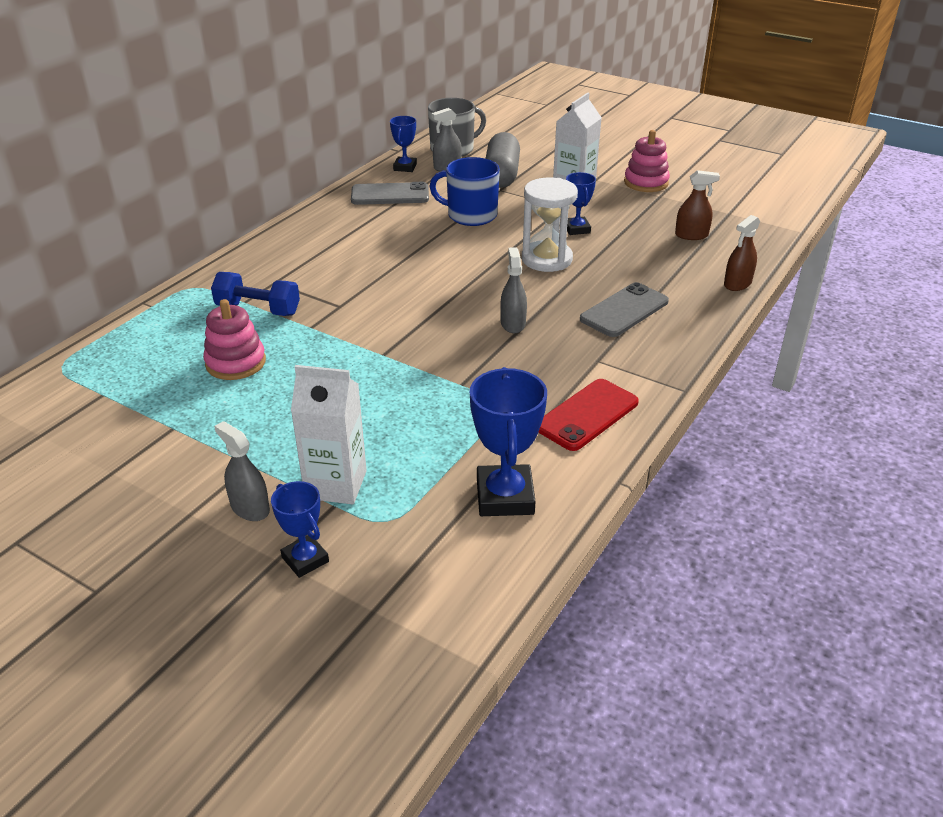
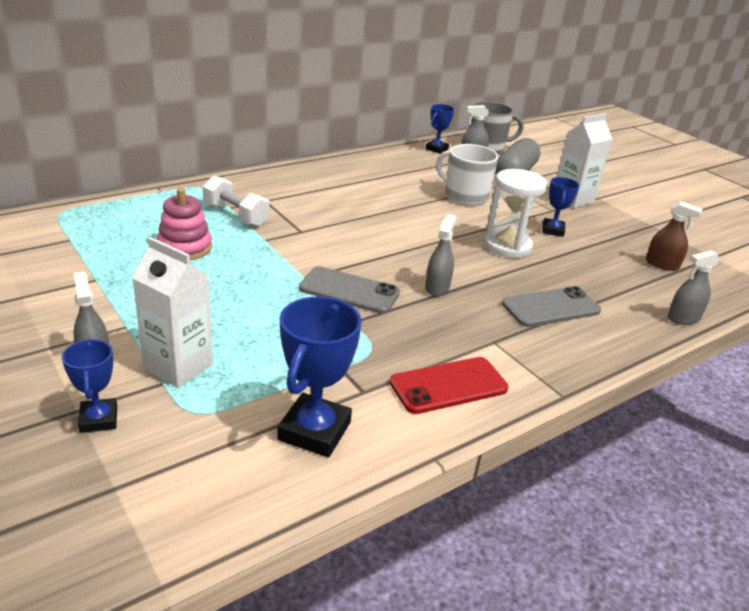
camera: 20 degrees right, 5 degrees down
blue dumbbell [211,272,300,316] -> white dumbbell [203,175,270,227]
grey phone [351,182,429,205] -> grey phone moved to [299,266,400,314]
blue mug [429,157,500,226] -> white mug [436,144,498,205]
pink stacking toy [624,130,670,192] -> none
brown spray bottle [724,215,760,291] -> grey spray bottle [668,250,720,325]

